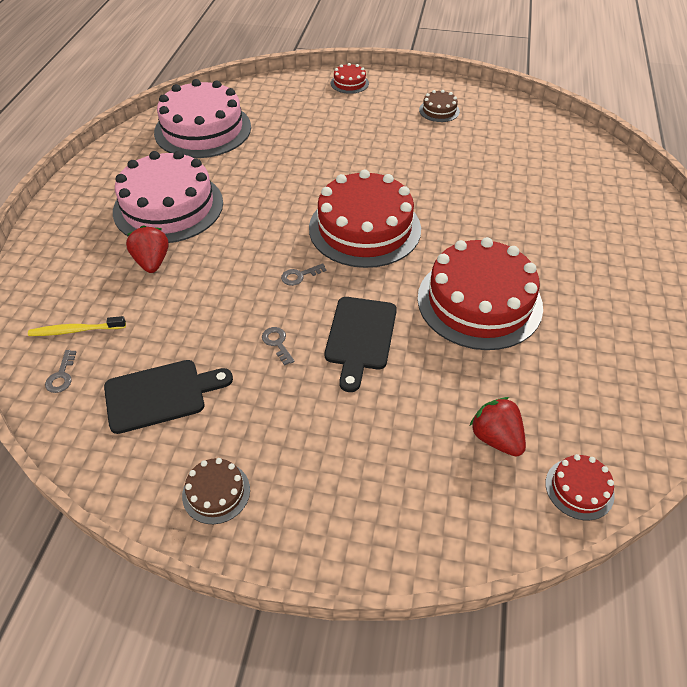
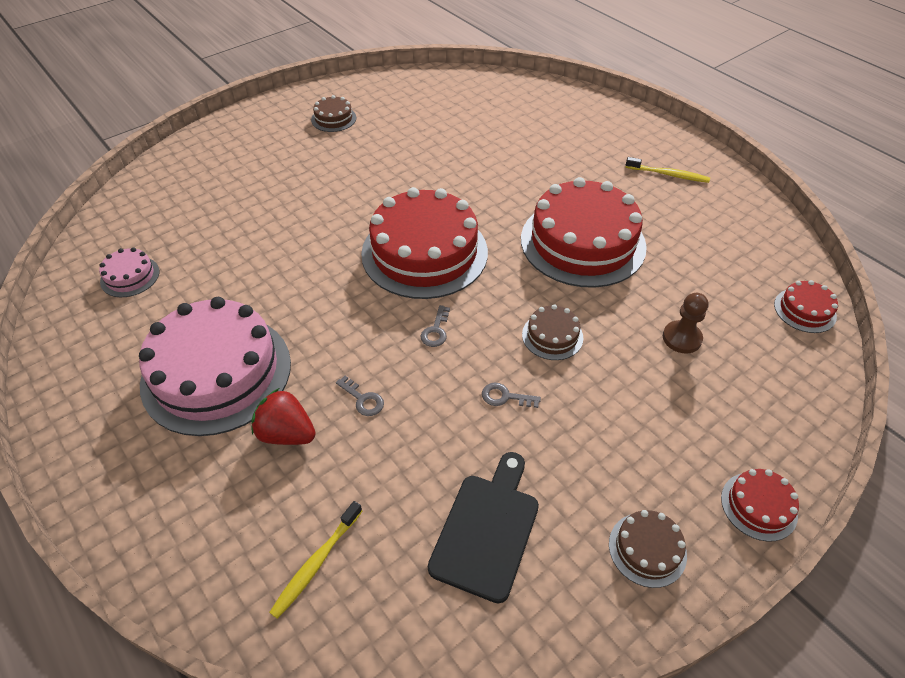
camera: 50 degrees left, 0 degrees up
grey key [45,350,76,393] -> grey key moved to [336,376,384,416]
pink cake [154,79,251,158] -> pink cake [99,247,159,297], size x0.43
black cutting board [325,297,397,392] -> brown cake [522,304,583,360]
red cake [331,63,369,94] -> red cake moved to [721,469,799,542]
red strawberry [470,397,526,457] -> none
none -> yellow toothbrush [625,157,710,183]
none -> brown pawn [663,293,708,354]

